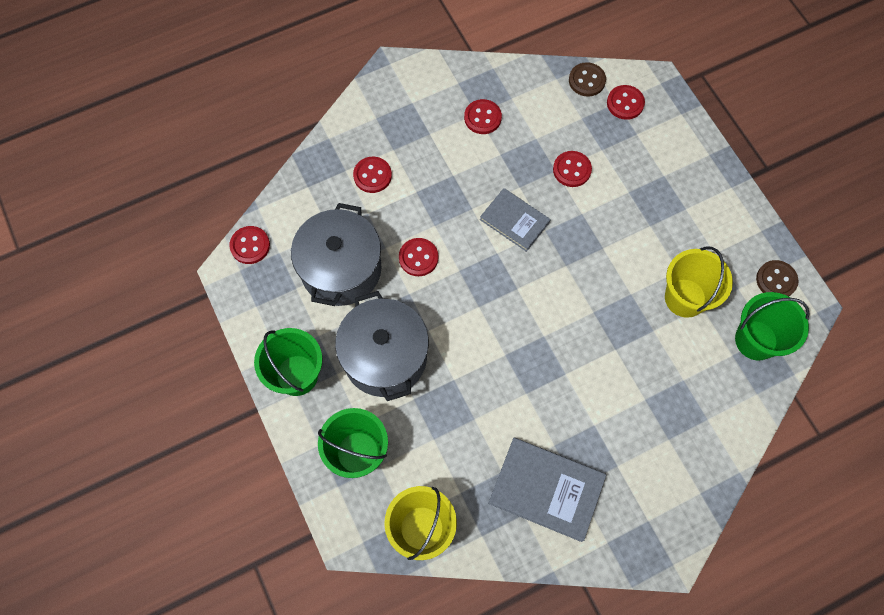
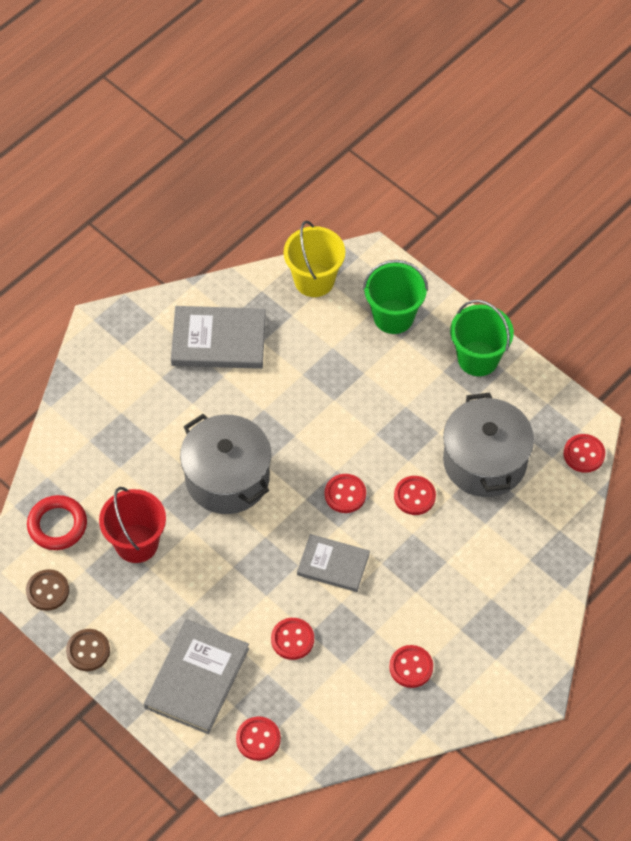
camera: 160 degrees right, 10 degrees down
grey pot [335,291,429,401] -> grey pot moved to [180,414,271,514]
red button [353,157,392,193] -> red button moved to [325,474,366,513]
brown button [569,62,606,97] -> brown button moved to [66,629,110,671]
yellow bucket [665,246,733,318] -> red bucket [99,487,166,563]
green bucket [735,292,810,360] -> red ring [27,495,87,550]
none -> grey book [144,619,249,734]

